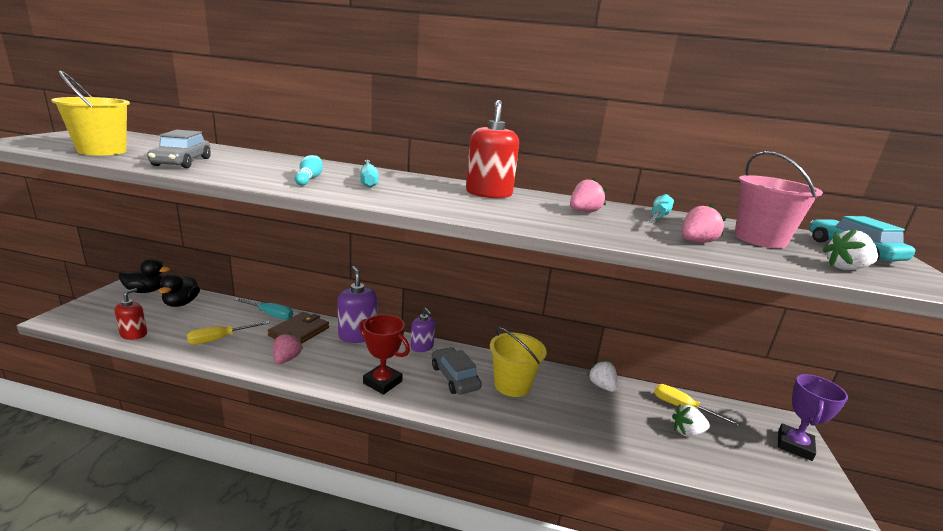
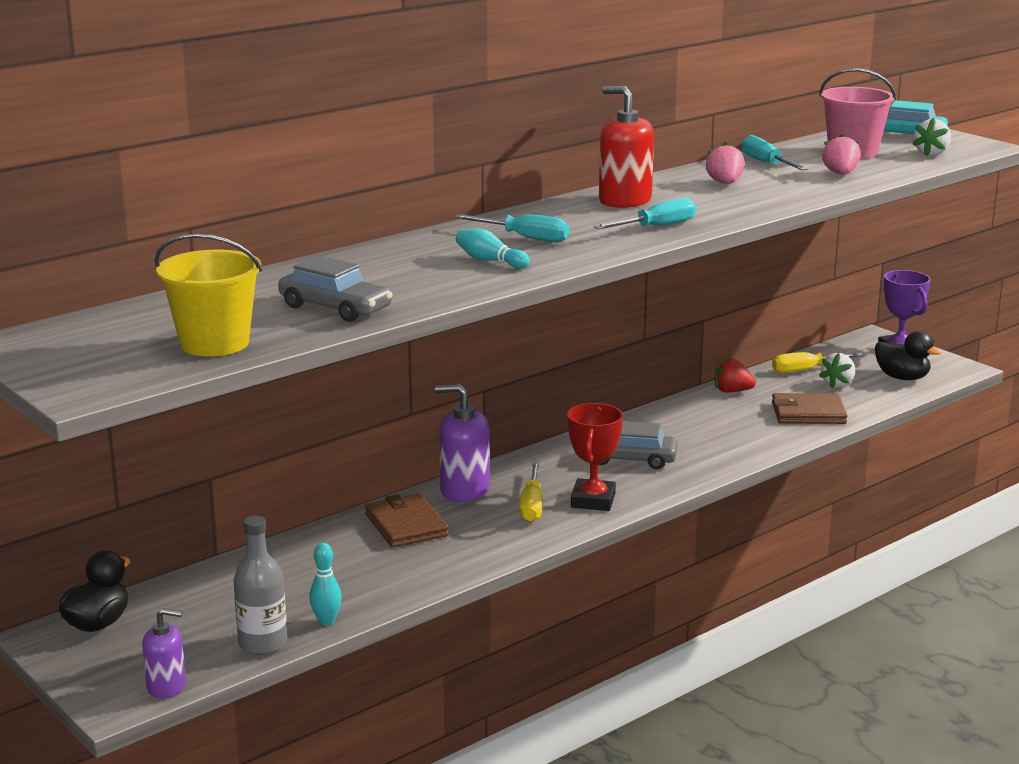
camera: 50 degrees left, 0 degrees up
red soap dispenser [114,288,147,340] -> grey bottle [233,516,287,655]
black duck [159,274,200,307] -> black duck moved to [875,331,942,380]
yellow screwdriver [187,321,270,345] -> yellow screwdriver moved to [519,462,543,522]
turquoise screwdriver [234,298,293,320] -> turquoise screwdriver moved to [594,198,696,229]
pink strawberry [273,332,303,364] -> none
red trophy [359,314,410,395] -> red trophy turned 60 degrees counterclockwise [567,403,623,511]
purple soap dispenser [411,308,435,352] -> purple soap dispenser moved to [142,608,186,698]
yellow bucket [490,327,547,397] -> none
white strawberry [587,360,618,392] -> red strawberry [714,357,756,393]
none -> turquoise bowling pin [309,543,342,626]
none -> brown wallet [772,393,848,424]

